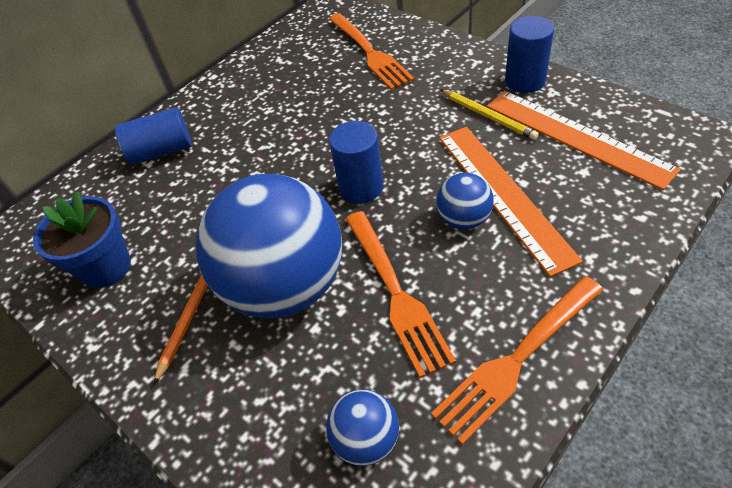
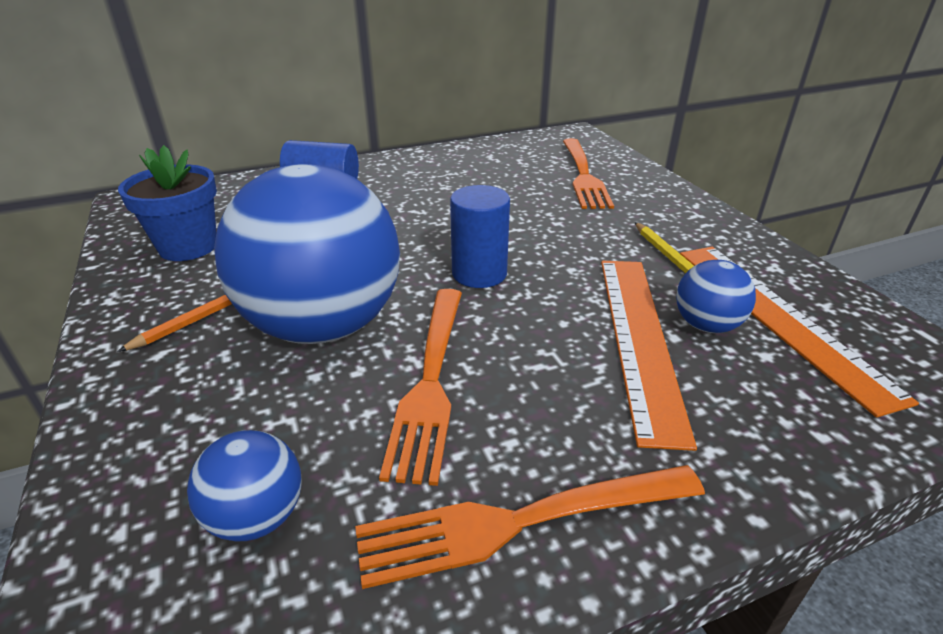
camera: 20 degrees right, 15 degrees down
blue ball [436,173,494,229] -> blue ball moved to [676,260,756,333]
blue cylinder [505,16,554,93] -> none

